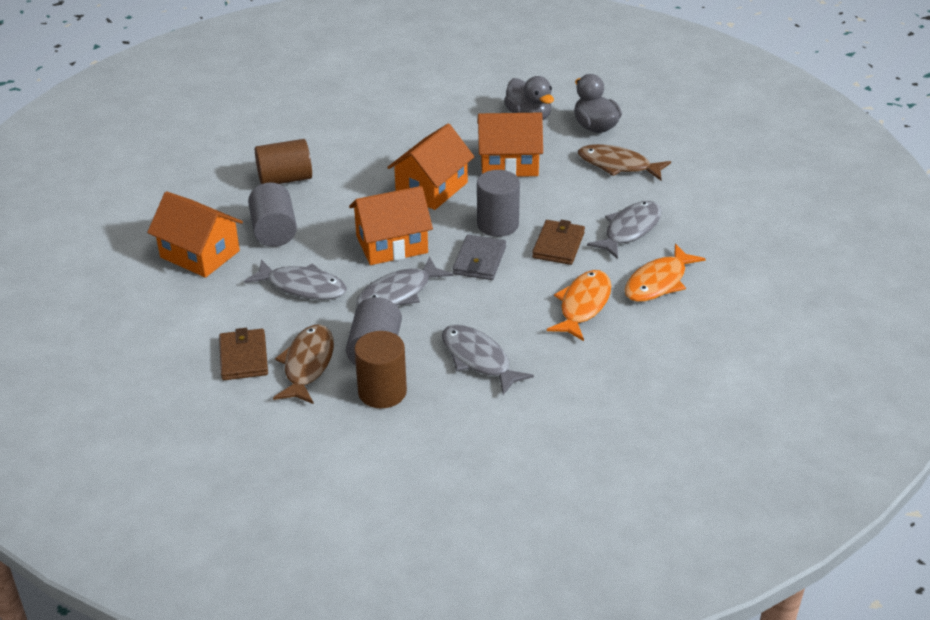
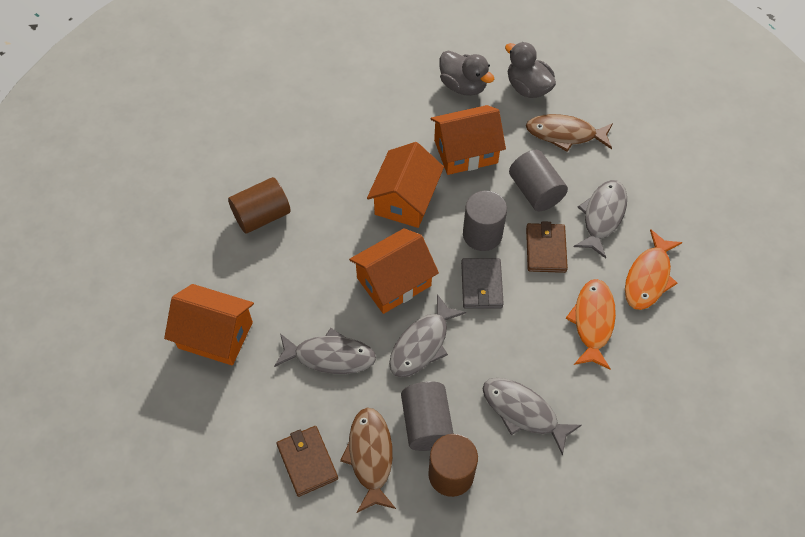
camera: 15 degrees left, 20 degrees up
grey cylinder [248,182,297,247] -> grey cylinder moved to [509,150,568,211]

